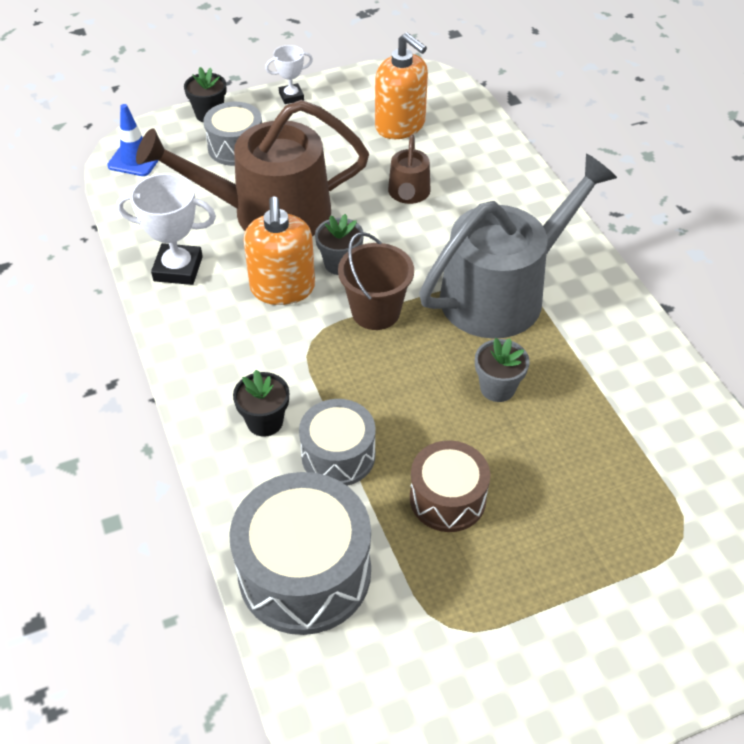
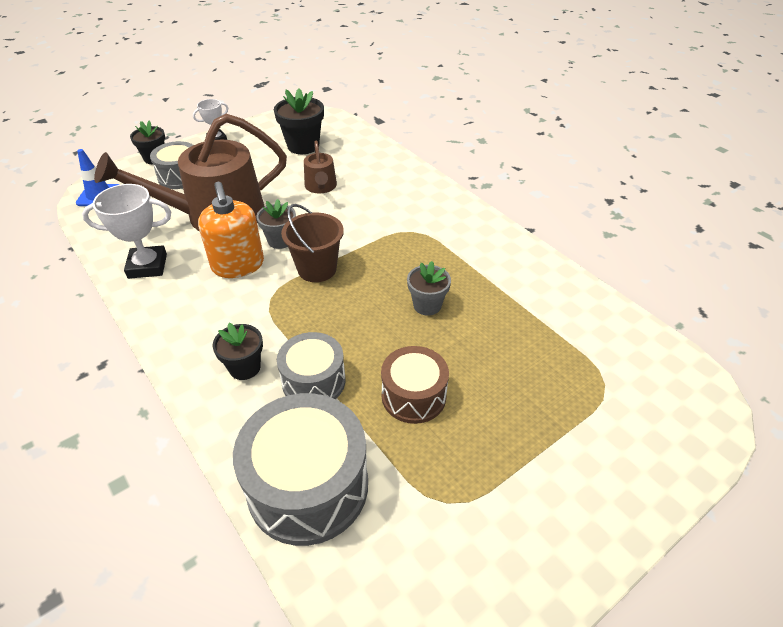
camera: 15 degrees left, 5 degrees down
orange soap dispenser [375,32,428,139] -> black flower pot [274,89,324,154]
grey watering can [419,154,617,339] -> none

